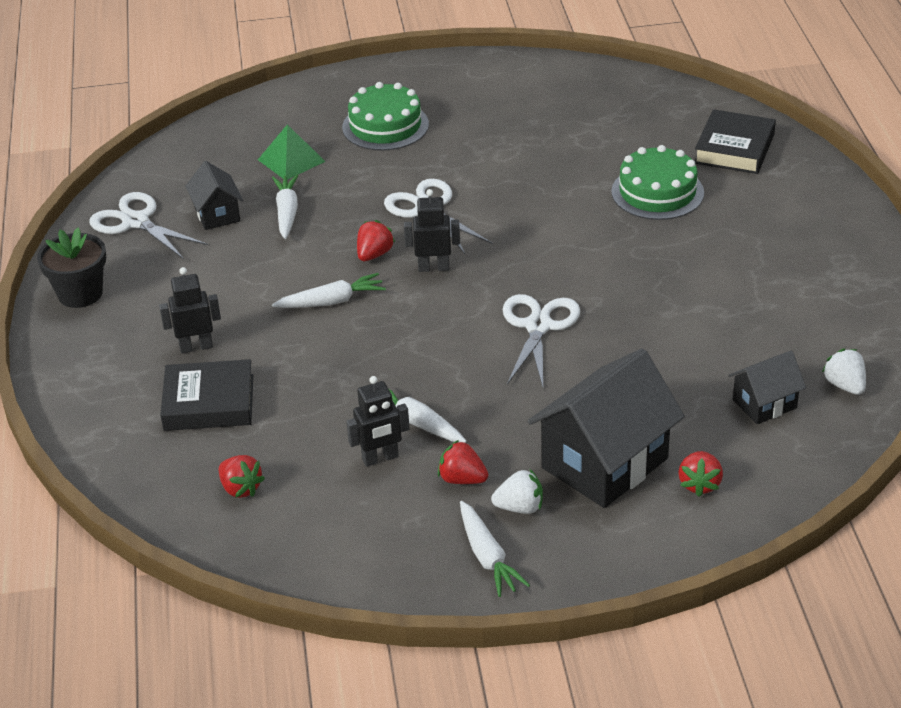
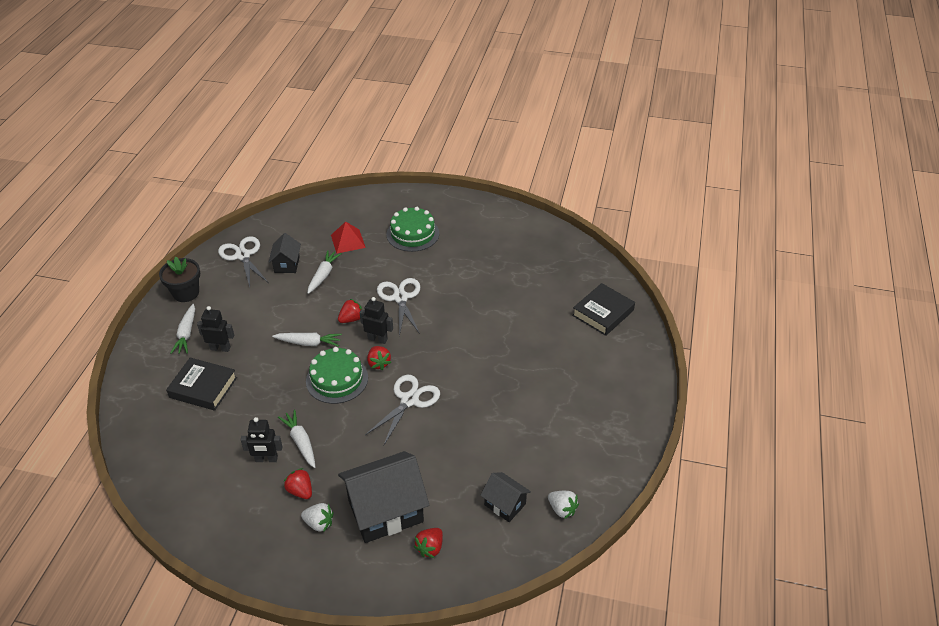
camera: 20 degrees right, 5 degrees up
red strawberry [219,455,265,498] -> red strawberry moved to [367,346,391,370]
green pyramid [258,125,326,180] -> red pyramid [331,222,366,253]
white carrot [460,501,530,597] -> white carrot moved to [170,304,195,354]
green cake [611,145,704,220] -> green cake moved to [306,347,368,404]
black house [728,351,806,424] -> black house turned 45 degrees clockwise [480,472,531,522]
white strawberry [822,349,866,395] -> white strawberry turned 135 degrees clockwise [548,491,579,519]

